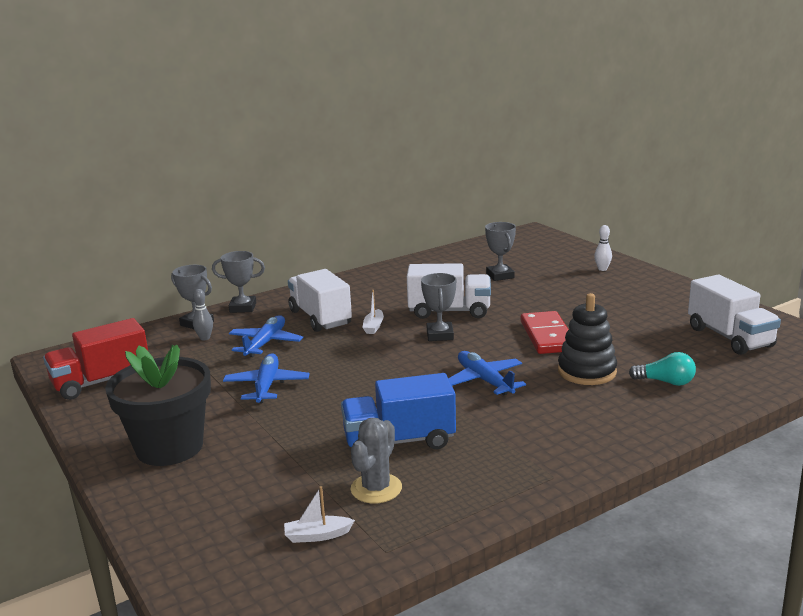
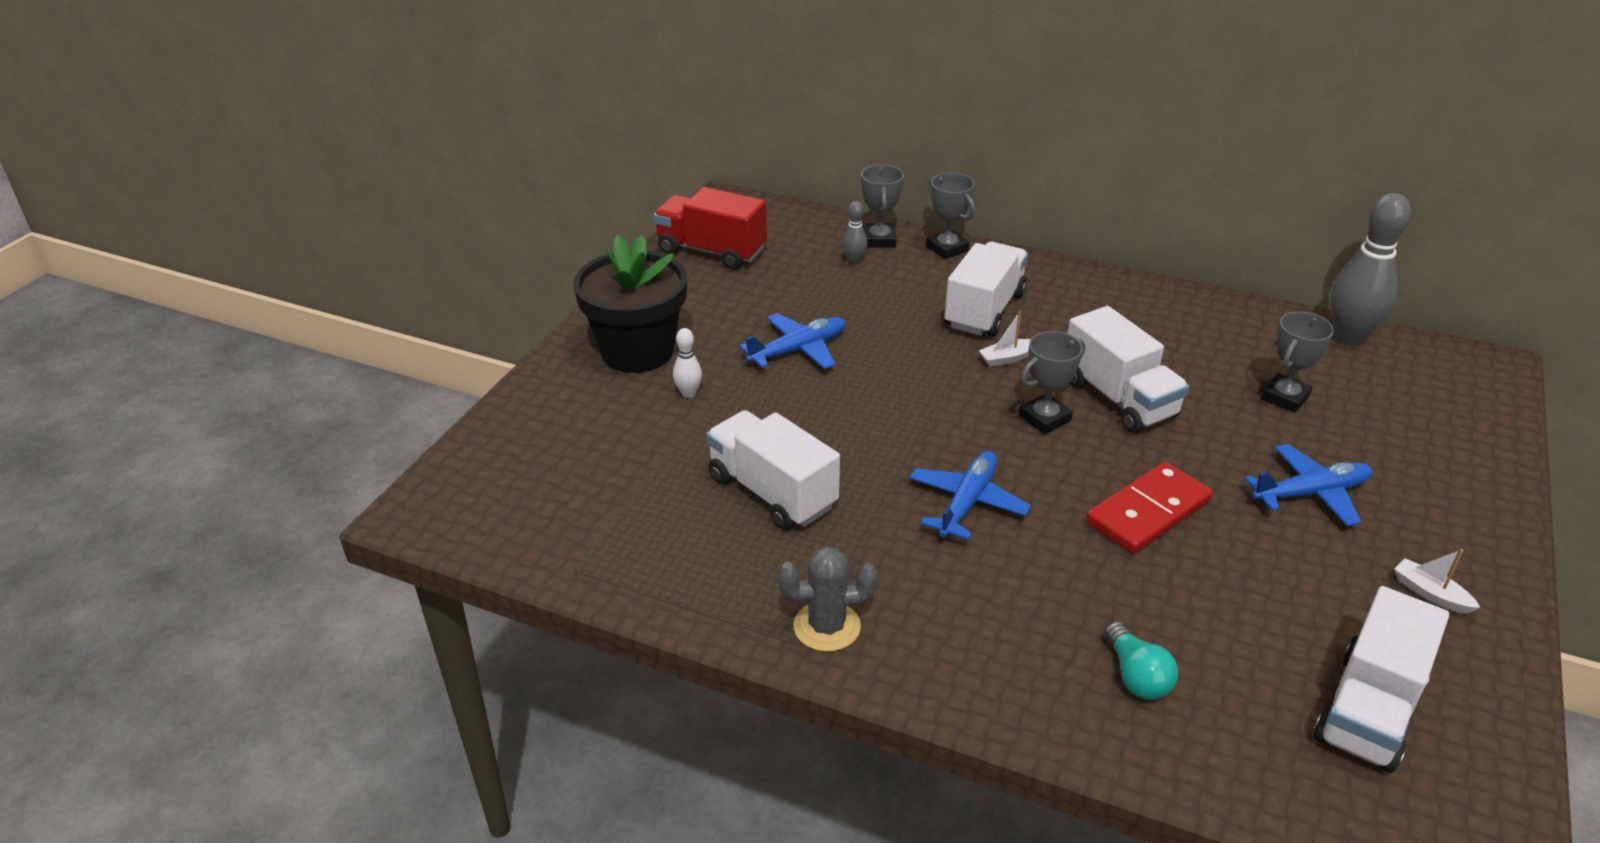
camera: 55 degrees right, 15 degrees up
blue plane [229,315,303,357] -> blue plane moved to [1245,444,1373,526]
white boat [284,486,355,543] -> white boat moved to [1394,549,1481,614]
blue truck [341,373,456,449] -> white truck [706,410,840,530]
grey cactus [351,418,402,503] -> grey cactus moved to [777,546,878,652]
black stacking toy [558,293,617,385] -> none
white bowling pin [594,225,612,271] -> white bowling pin moved to [673,328,702,398]
none -> grey bowling pin [1330,193,1411,345]

